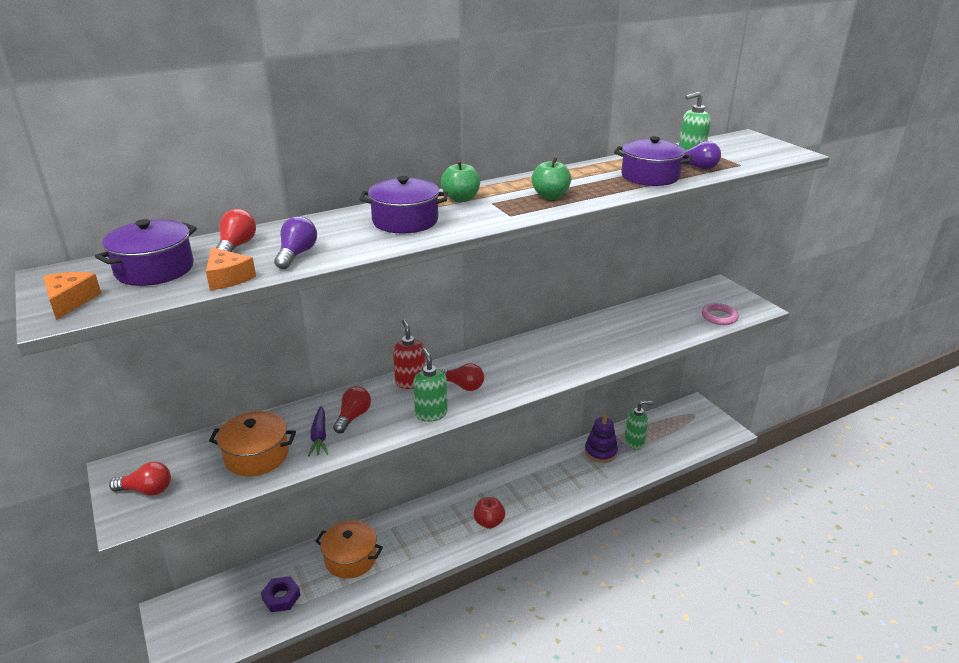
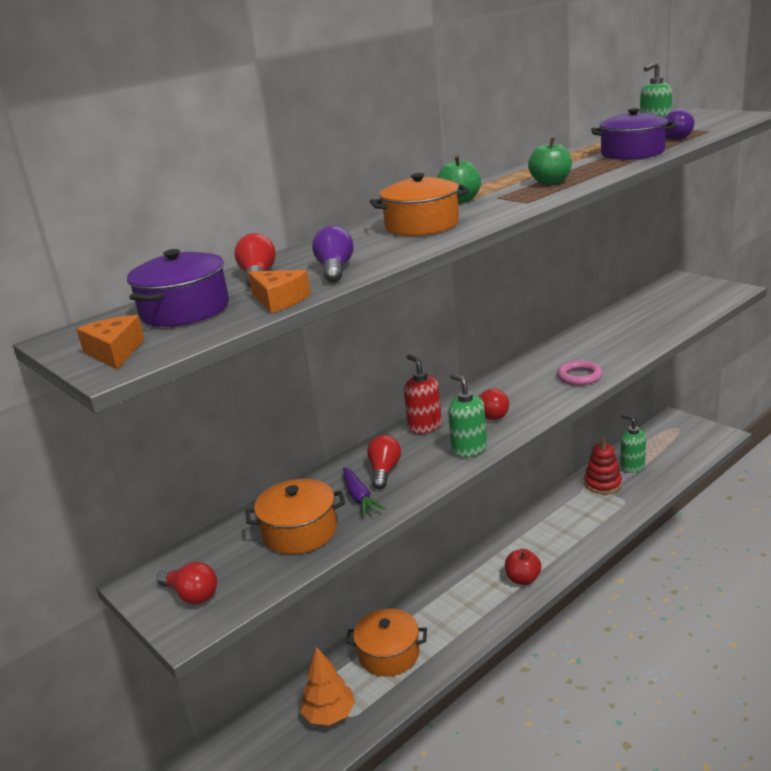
camera: 10 degrees left, 5 degrees down
red light bulb [109,462,171,496] -> red light bulb turned 45 degrees clockwise [157,562,217,604]
purple nut [261,576,300,612] -> orange tree [300,647,355,725]
purple pot [359,176,448,234] -> orange pot [370,173,469,236]
purple stacking toy [585,414,618,463] -> red stacking toy [584,438,622,494]
green soap dispenser [625,401,653,450] -> green soap dispenser turned 105 degrees counterclockwise [620,414,646,473]
pink ring [702,303,739,325] -> pink ring moved to [557,360,603,385]

